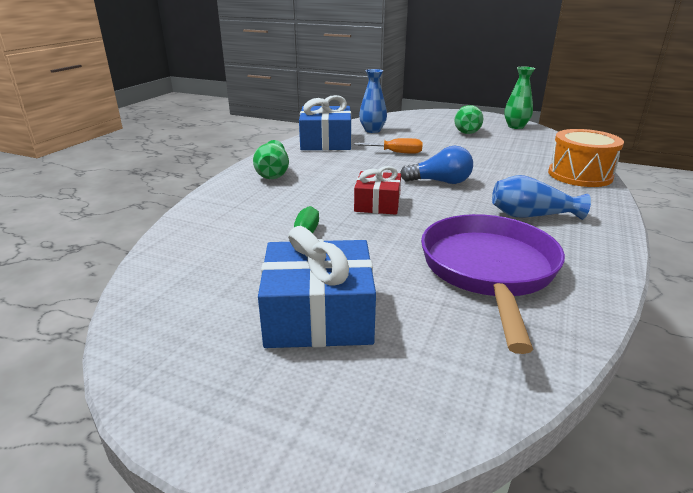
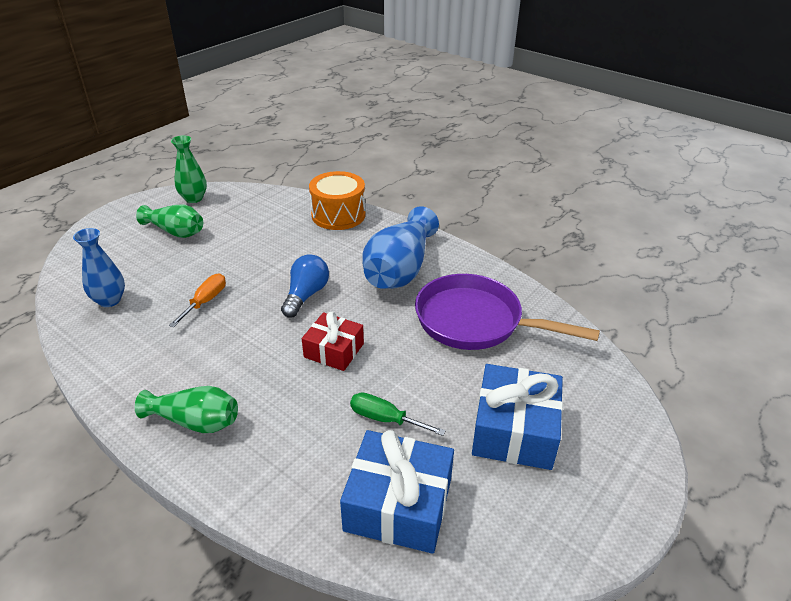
camera: 75 degrees left, 10 degrees up
blue gift [299,95,351,150] -> blue gift moved to [340,430,454,554]
blue vase [492,175,591,220] -> blue vase [362,206,439,289], size x1.62

